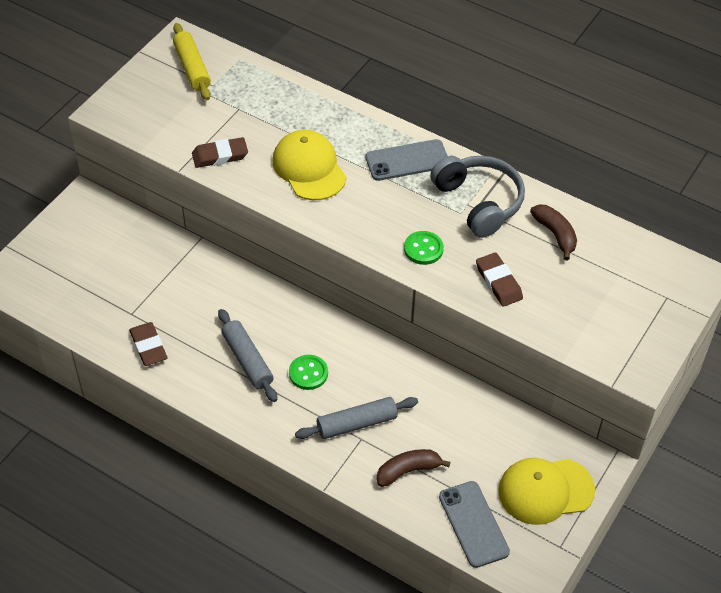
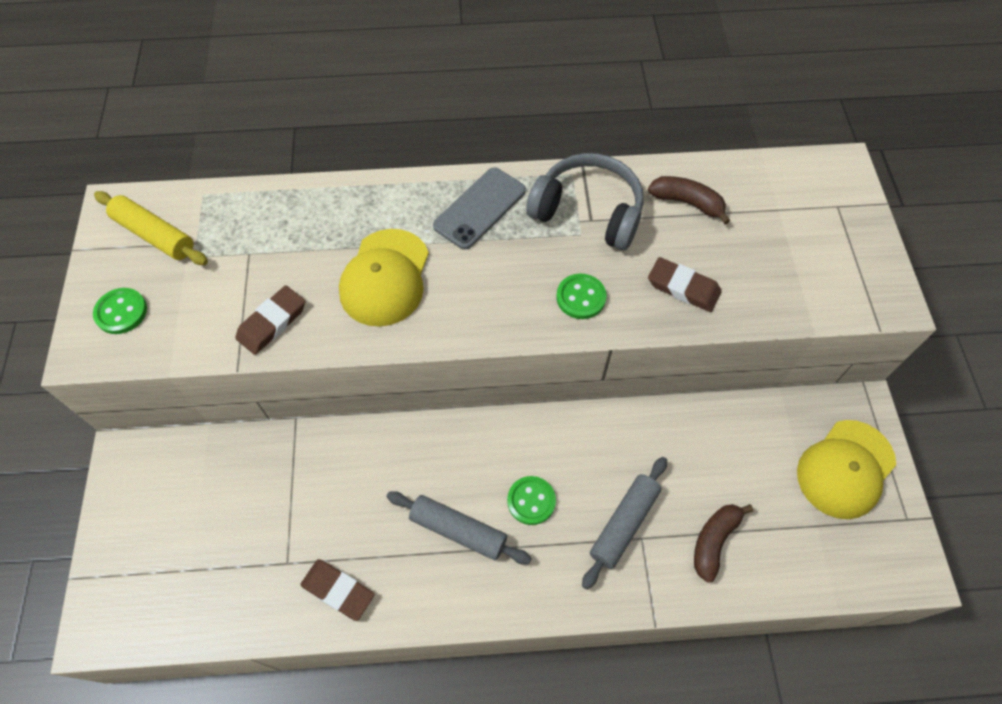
camera: 35 degrees left, 10 degrees up
yellow cap [272,130,346,200] -> yellow cap turned 105 degrees counterclockwise [339,229,429,327]
grey phone [439,481,510,568] -> none
none -> green button [93,288,147,334]

